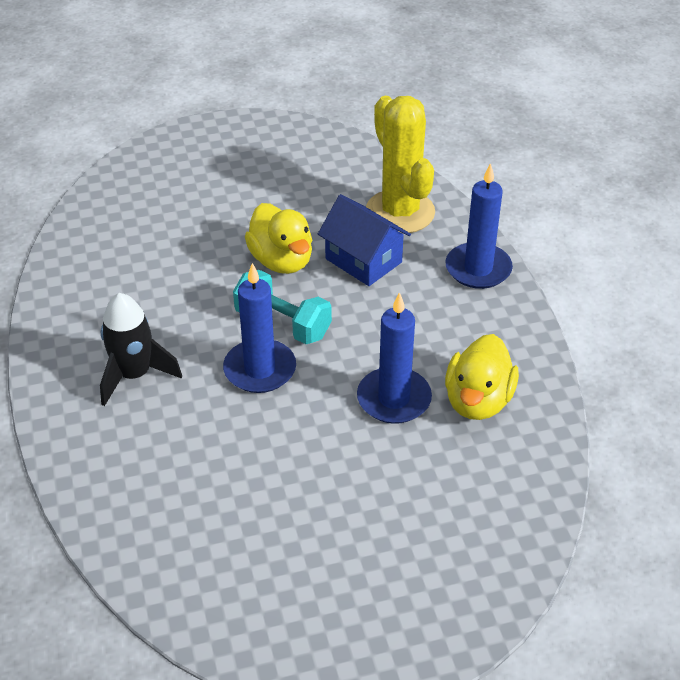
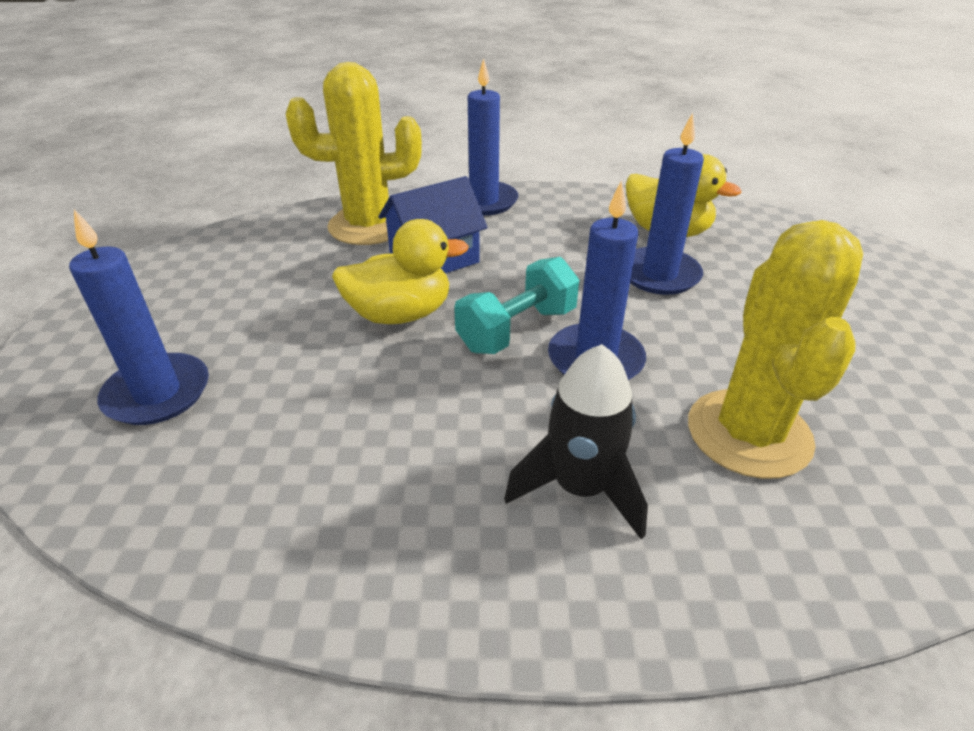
camera: 75 degrees left, 5 degrees down
none -> blue candle [69,209,209,425]
none -> yellow cactus [688,220,863,479]

